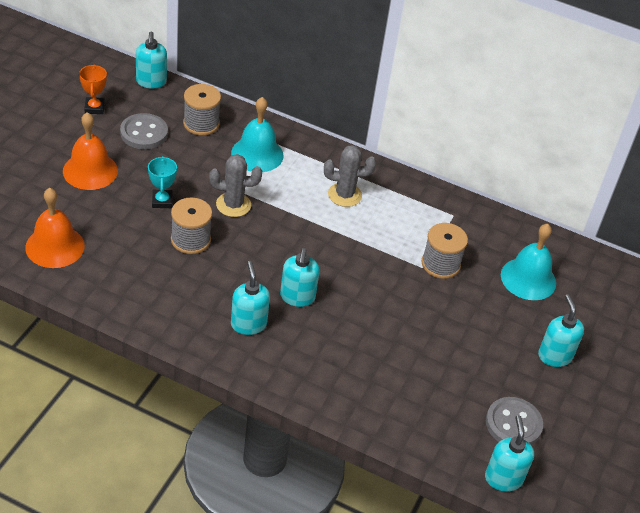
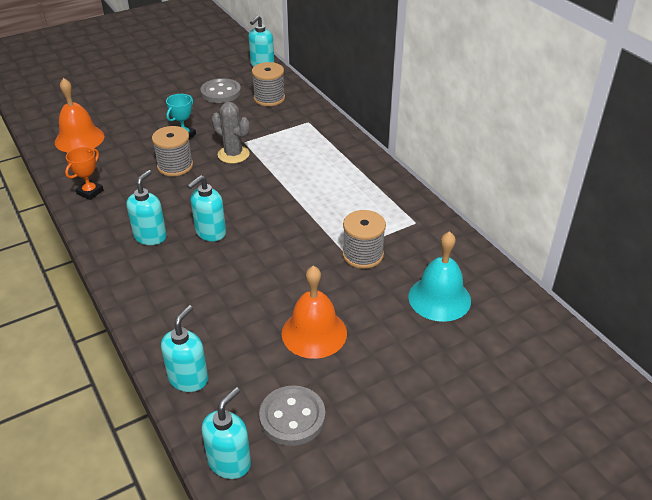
camera: 40 degrees right, 5 degrees down
orange bell [63,112,118,190] -> orange bell moved to [282,266,347,359]
orange trophy [79,65,107,114] -> orange trophy moved to [65,147,104,200]
turquoise bell [231,97,283,172] -> none
grey cactus [324,145,376,207] -> none
turquoise soap dispenser [538,294,584,367] -> turquoise soap dispenser moved to [161,305,208,392]

